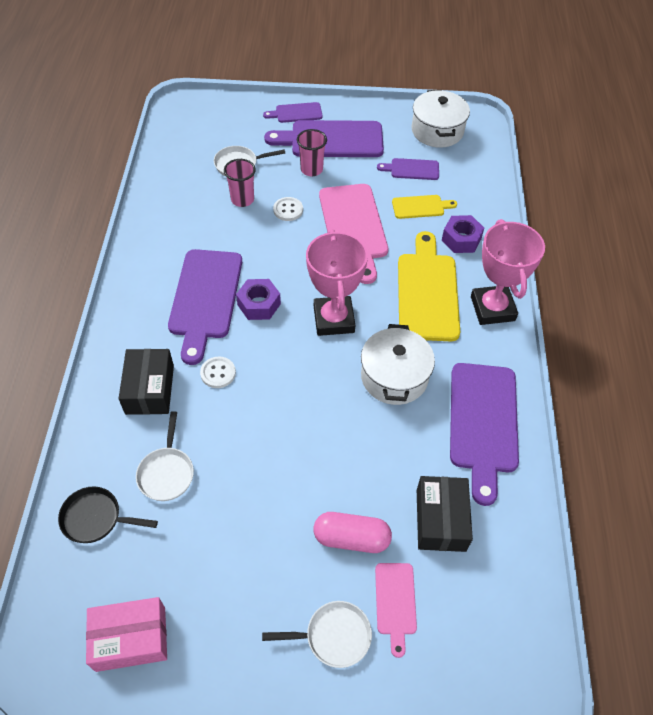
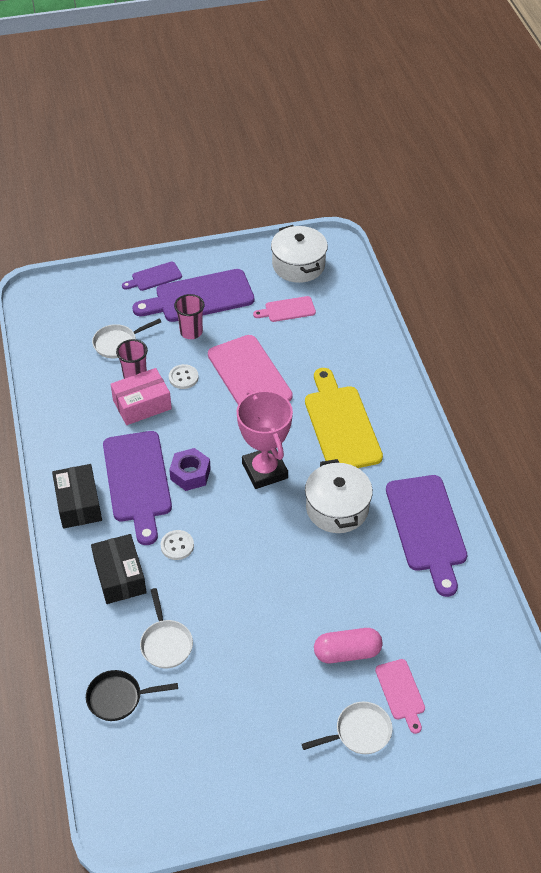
camera: 15 degrees left, 5 degrees down
pink box [86,597,167,672] -> pink box moved to [110,368,172,425]
purple cutting board [377,158,439,180] -> pink cutting board [253,296,316,322]
yellow cutting board [392,195,457,219] -> none
black box [417,476,473,552] -> black box moved to [52,464,102,529]
purple nut [442,215,484,253] -> none
pink trophy [471,219,545,325] -> none

